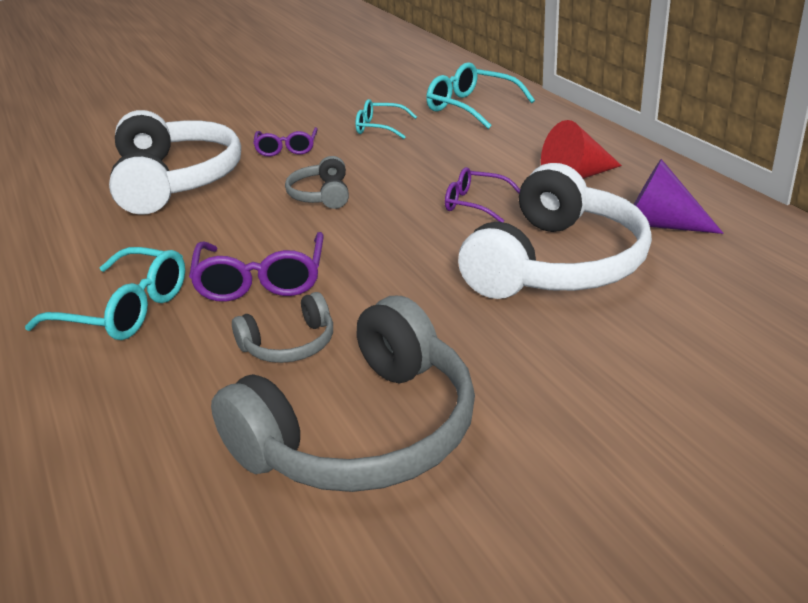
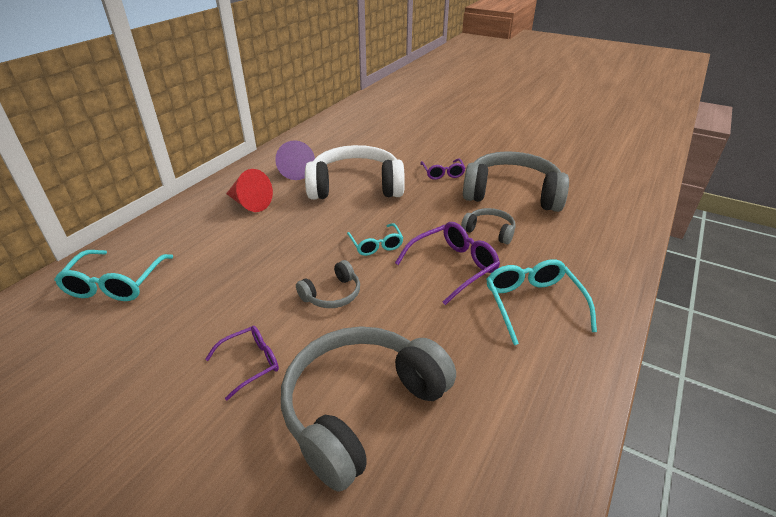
camera: 125 degrees left, 5 degrees up
white headphones [109,110,241,215] -> grey headphones [281,326,456,492]
turquoise glasses [355,99,417,139] -> turquoise glasses moved to [347,223,403,256]
purple glasses [445,167,520,222] -> purple glasses moved to [420,158,465,180]

